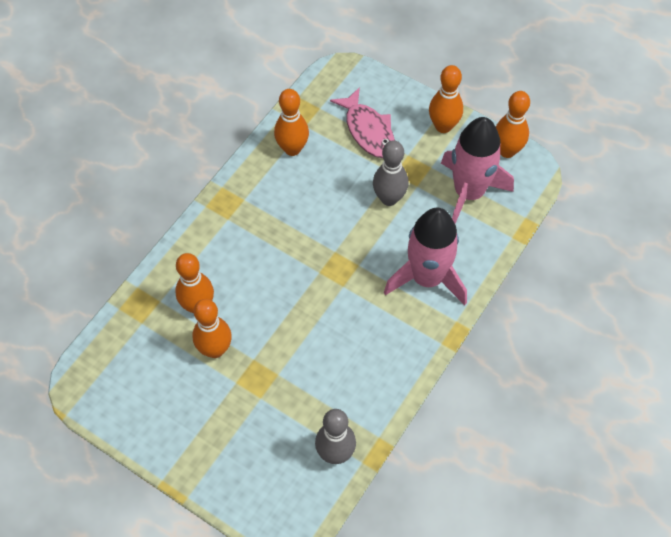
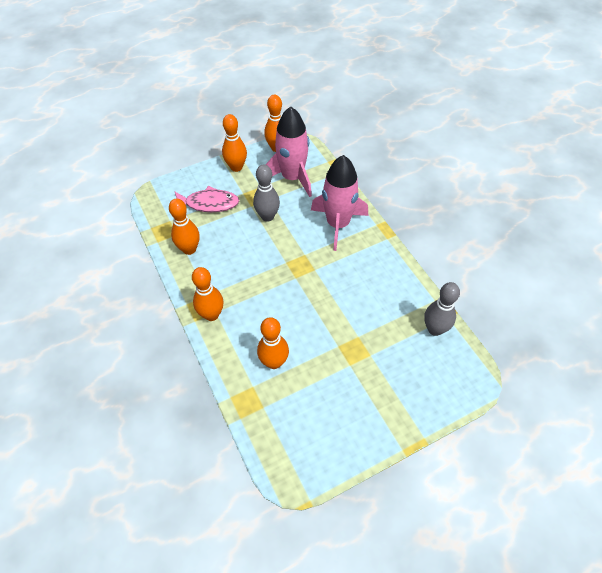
camera: 60 degrees left, 5 degrees down
orange bowling pin [192,299,232,358] -> orange bowling pin moved to [192,267,224,321]

